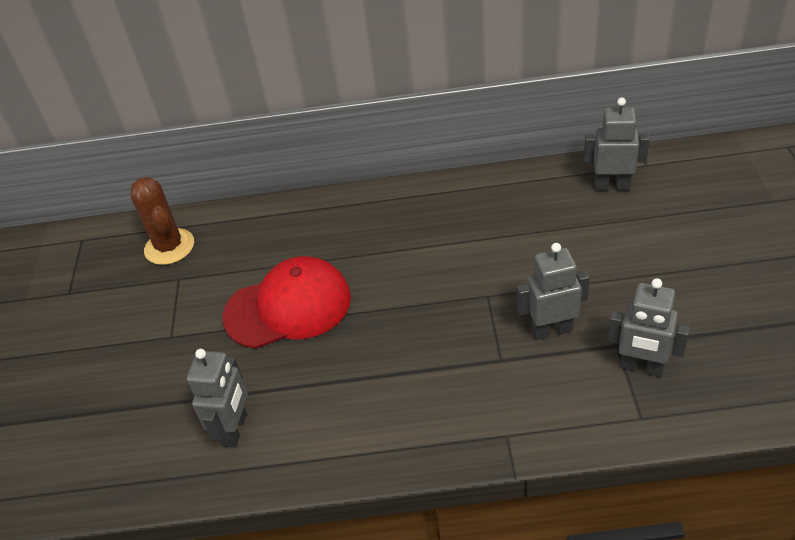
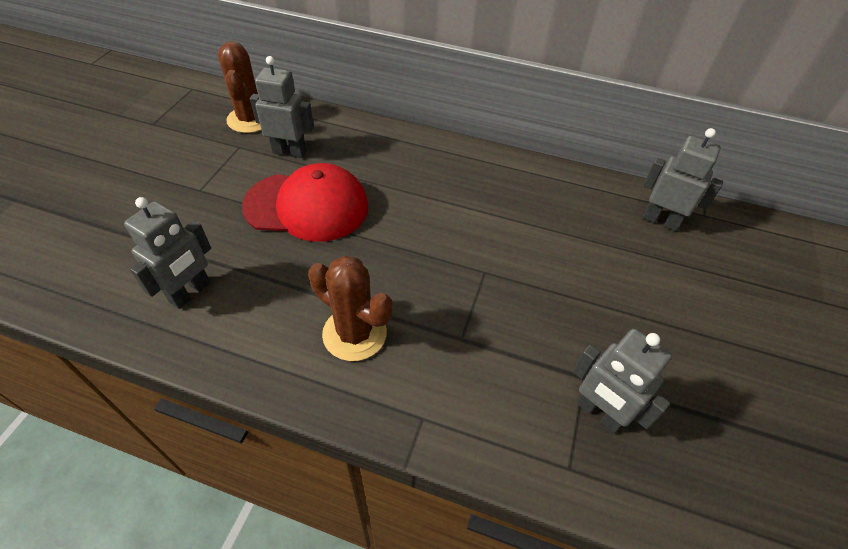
camera: 15 degrees right, 5 degrees up
grey robot [517,243,590,340] -> grey robot moved to [250,56,314,158]
none -> brown cactus [308,256,392,361]

